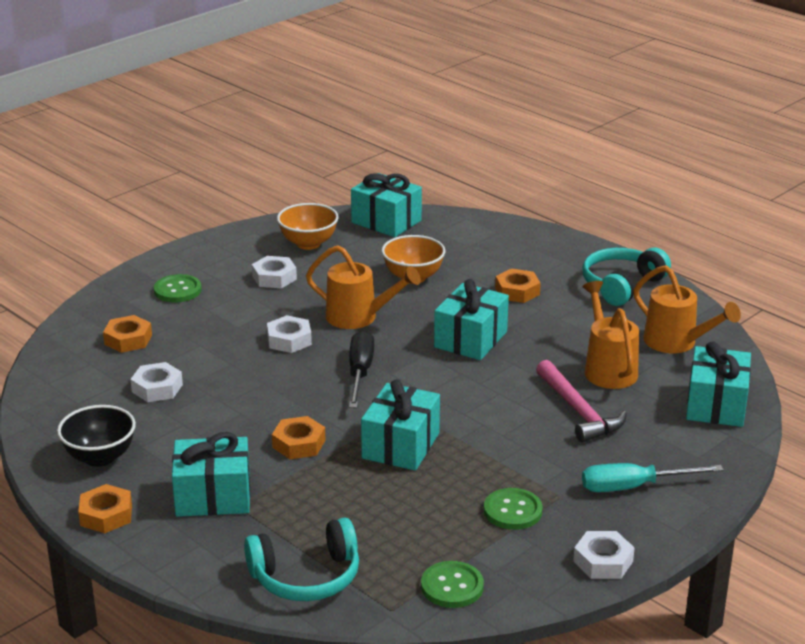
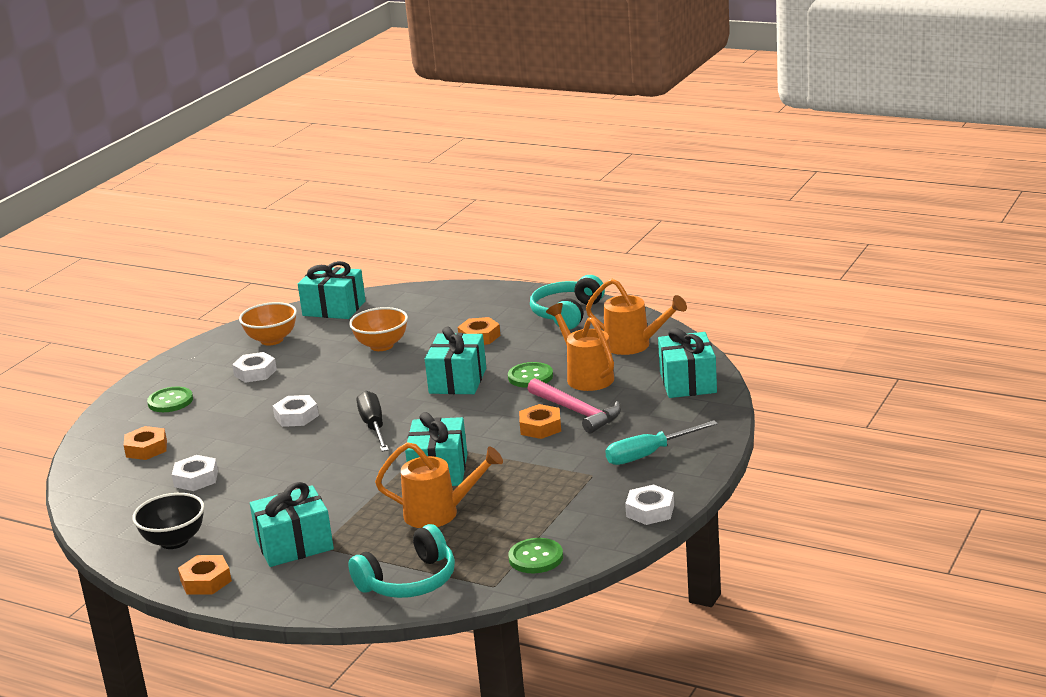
camera: 15 degrees left, 5 degrees down
orange nut [272,416,326,459] -> orange nut moved to [519,404,561,439]
orange watering can [306,245,421,329] -> orange watering can moved to [375,442,503,528]
green button [484,488,543,530] -> green button moved to [508,362,553,388]

